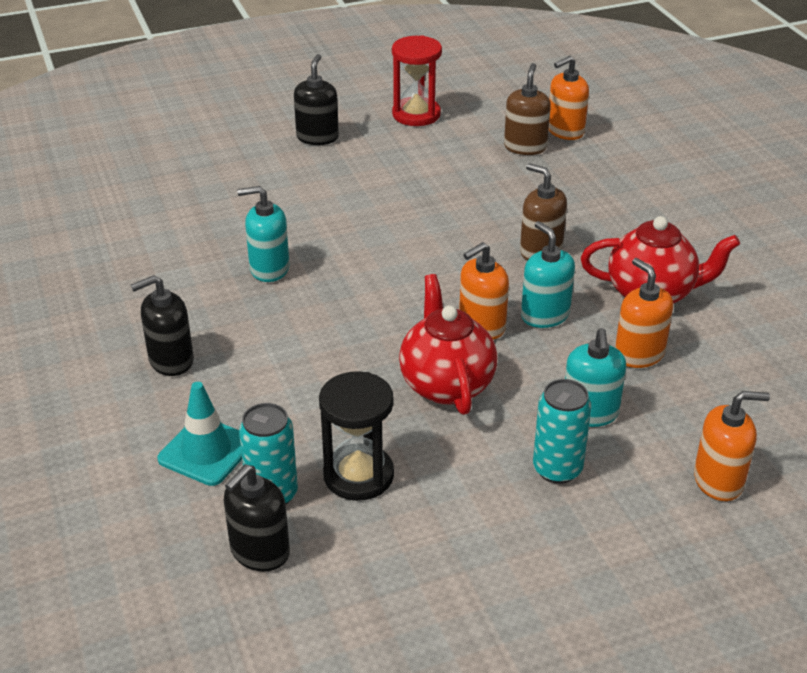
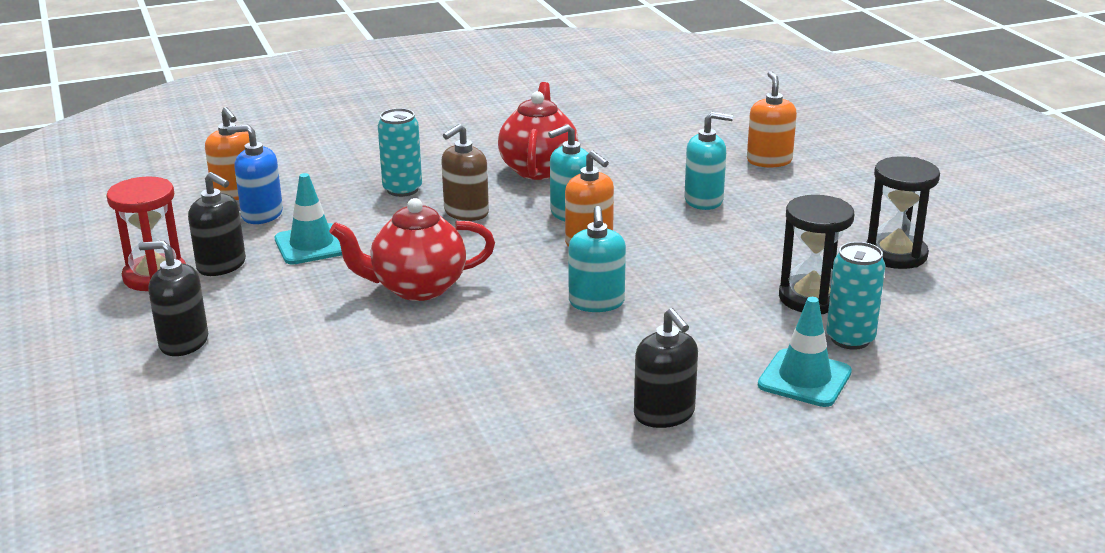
camera: 90 degrees left, 10 degrees down
black soap dispenser [224,464,290,571] -> black soap dispenser moved to [188,172,246,276]
turquoise soap dispenser [237,186,290,282] -> turquoise soap dispenser moved to [568,206,626,312]
red teapot [399,274,497,415] -> red teapot moved to [330,198,495,301]
brown soap dispenser [504,63,551,155] -> blue soap dispenser [227,125,283,224]
turquoise can [533,379,592,484] -> turquoise can moved to [378,108,422,197]
orange soap dispenser [615,258,673,368] -> none
none -> turquoise traffic cone [275,173,342,265]
none -> black hourglass [866,156,940,269]

